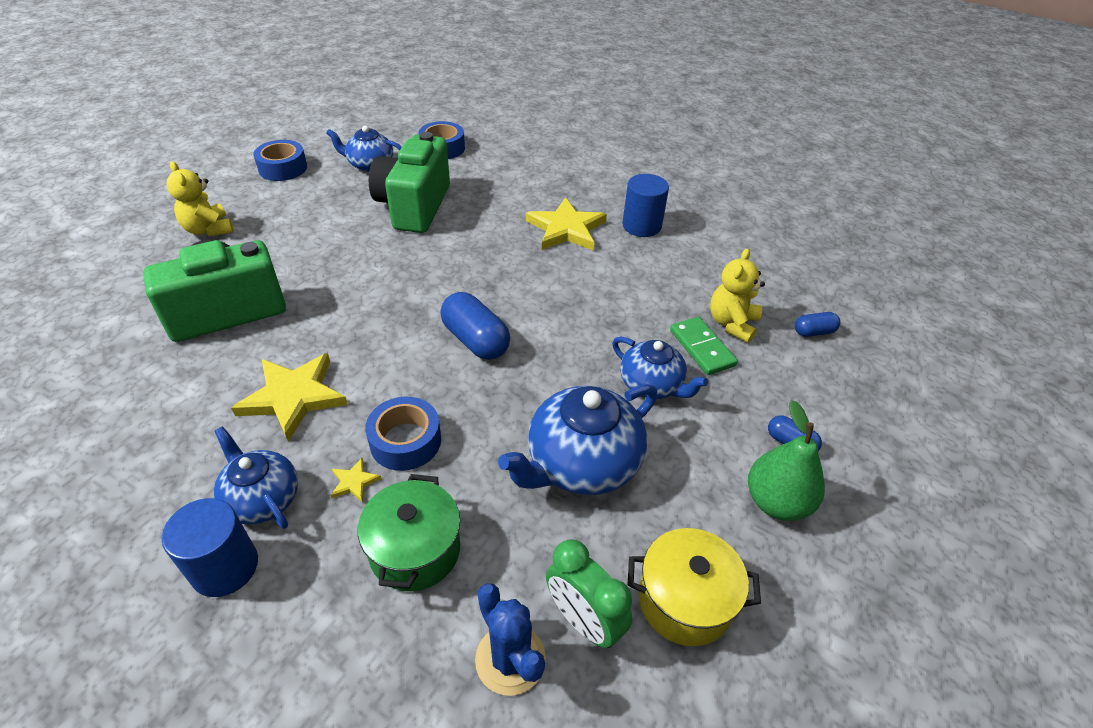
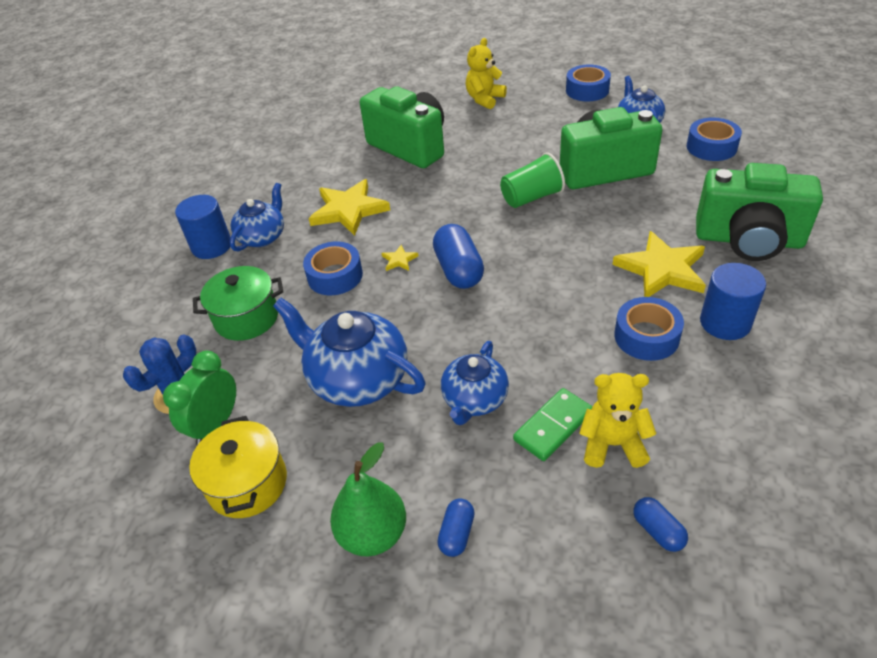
camera: 75 degrees right, 0 degrees up
yellow star [331,458,382,503] -> yellow star moved to [382,245,419,271]
blue capsule [440,292,510,360] -> blue capsule turned 45 degrees counterclockwise [433,224,484,289]
none -> green cup [500,152,565,208]
none -> blue tape [615,297,684,361]
none -> green camera [696,163,823,261]

